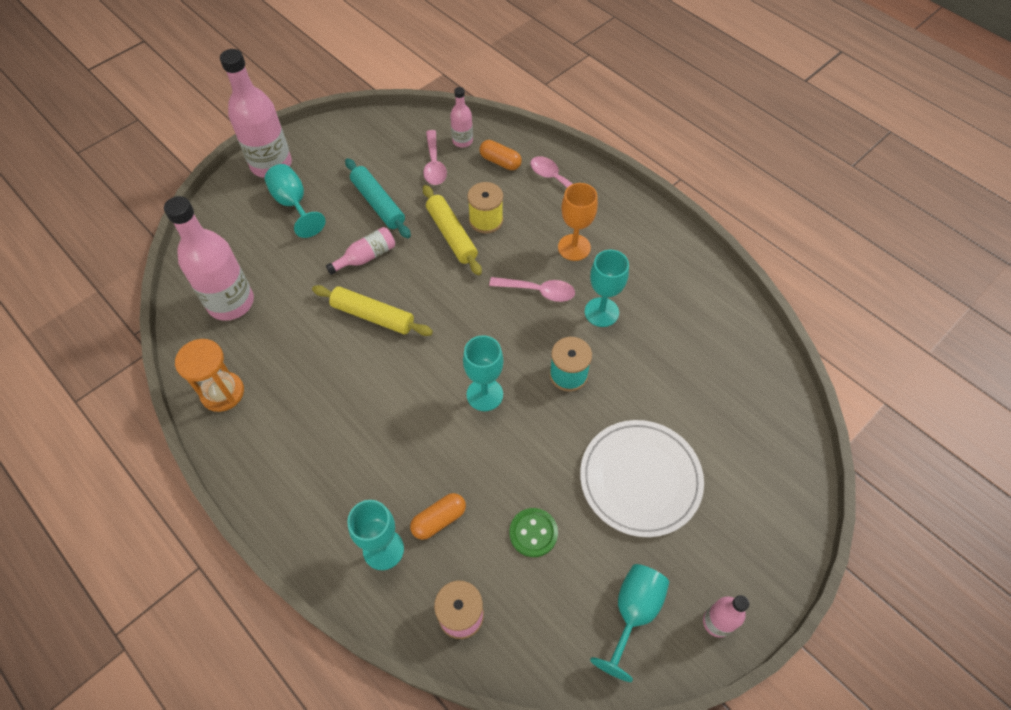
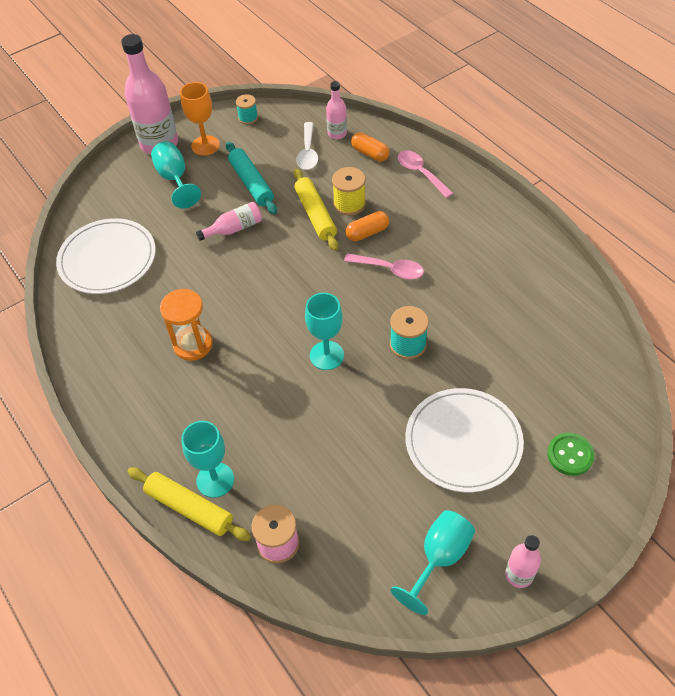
camera: 10 degrees right, 5 degrees down
pink bottle [164,196,254,321] -> white plate [56,218,156,294]
orange hourglass [175,339,244,412] -> orange hourglass moved to [160,289,213,361]
yellow rolling pin [312,285,433,336] -> yellow rolling pin moved to [127,468,251,541]
orange capsule [410,493,466,540] -> orange capsule moved to [346,211,389,241]
pink spoon [423,130,447,185] -> white spoon [296,122,318,170]
green button [509,508,558,557] -> green button moved to [547,433,595,476]
orange goblet [558,183,598,261] -> orange goblet moved to [180,82,220,156]
turquoise goblet [585,250,629,327] -> none
none -> turquoise spool [236,94,258,124]

